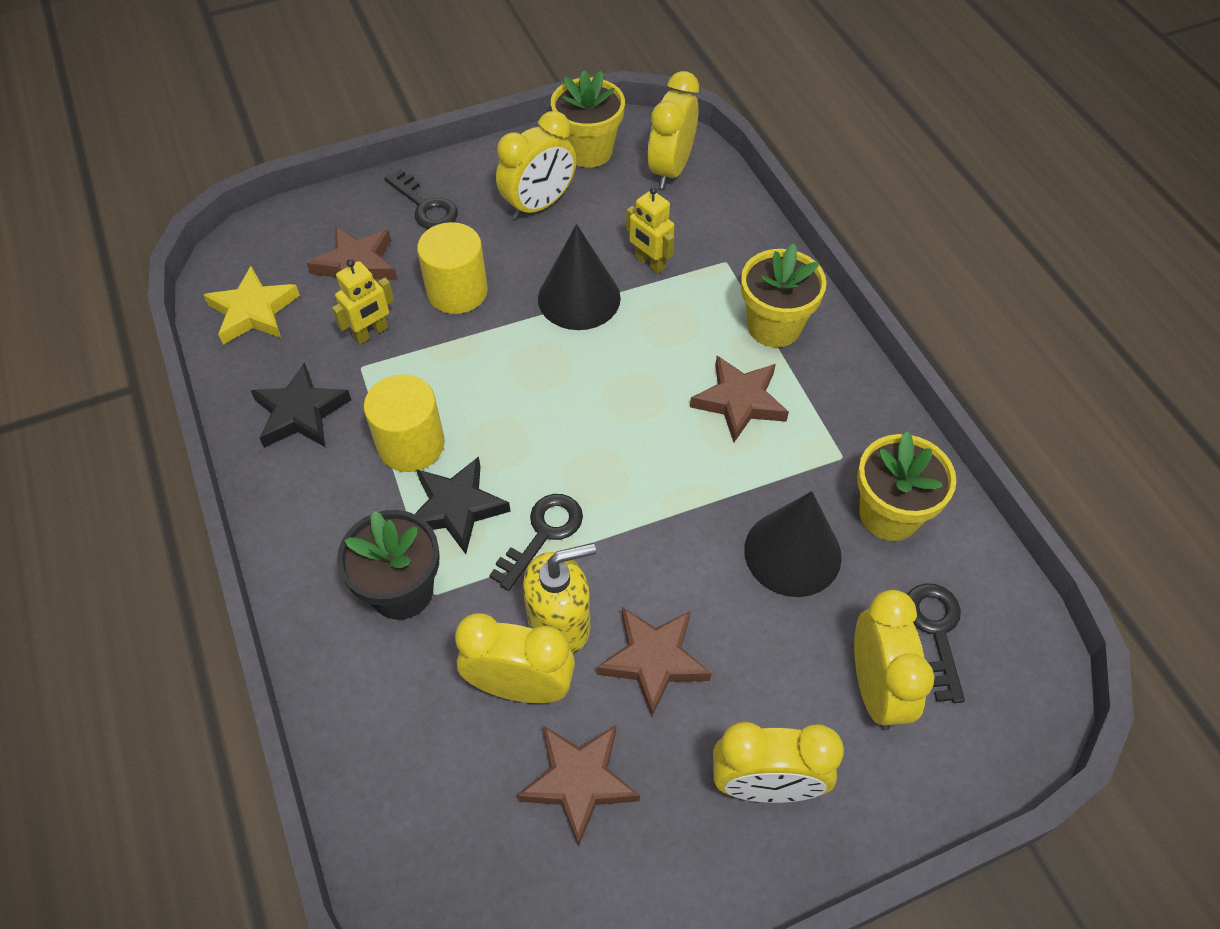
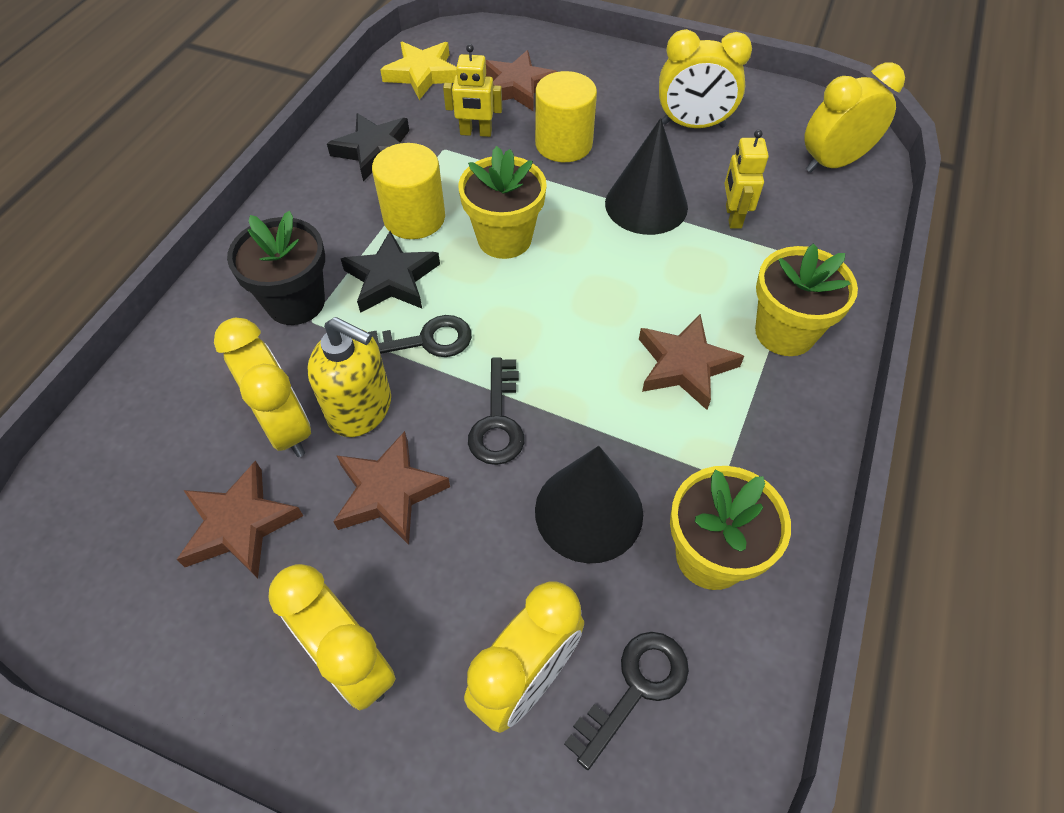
camera: 45 degrees right, 0 degrees up
black key [384,169,458,229] -> black key moved to [468,358,524,465]
yellow flower pot [551,70,625,168] -> yellow flower pot moved to [458,146,547,259]

